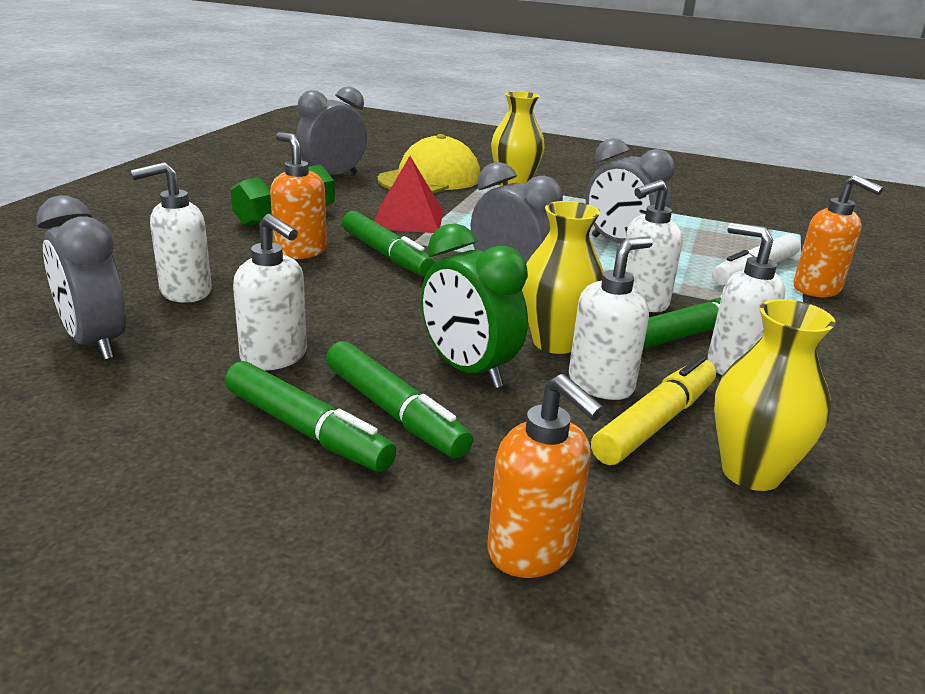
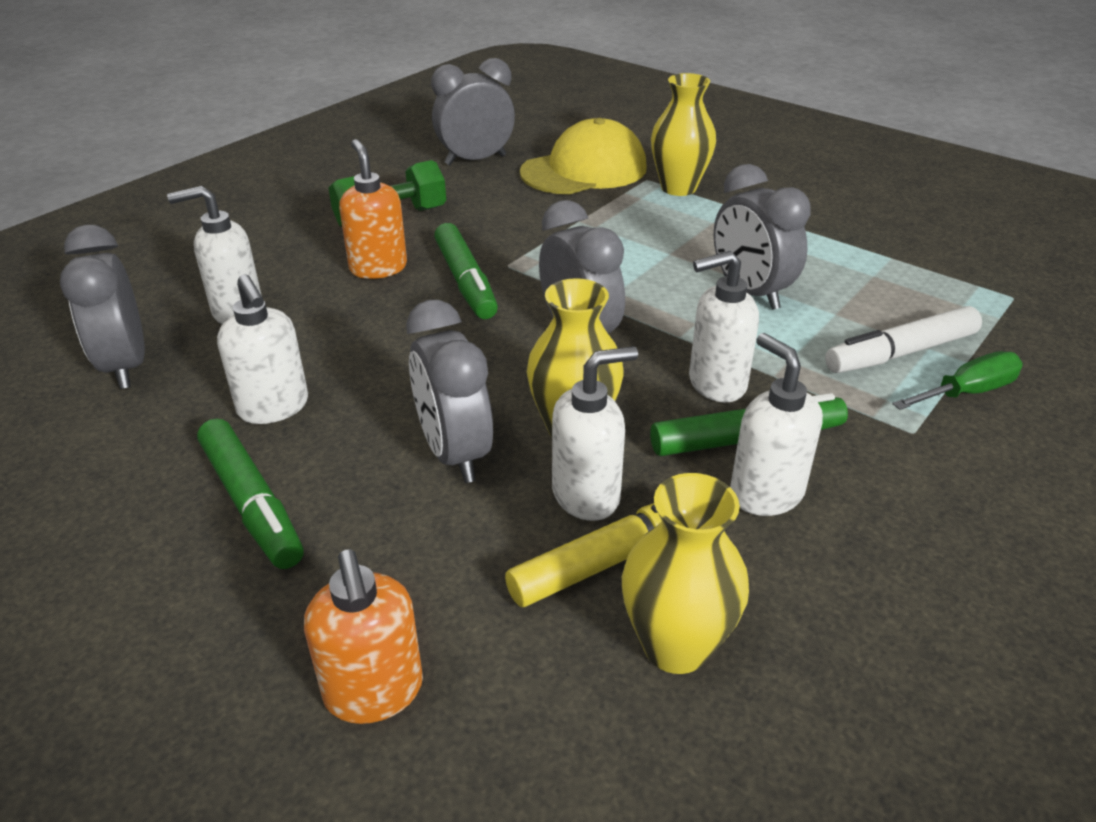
camera: 20 degrees right, 10 degrees up
green marker [326,341,473,459] -> none
red pyramid [374,156,443,233] -> none
green clock [421,223,528,388] -> grey clock [406,300,493,483]
orange soap dispenser [793,175,884,297] -> green screwdriver [892,351,1023,410]

